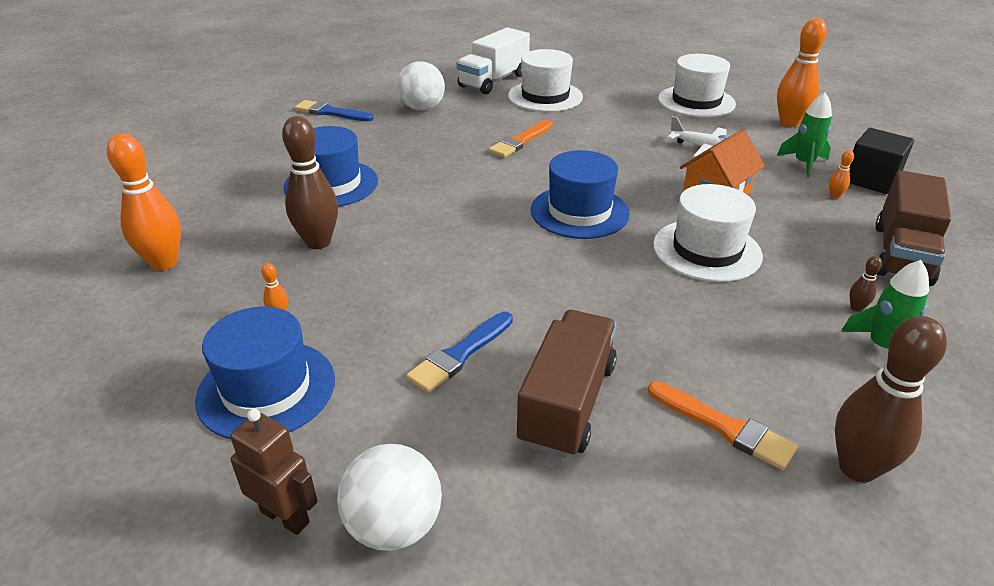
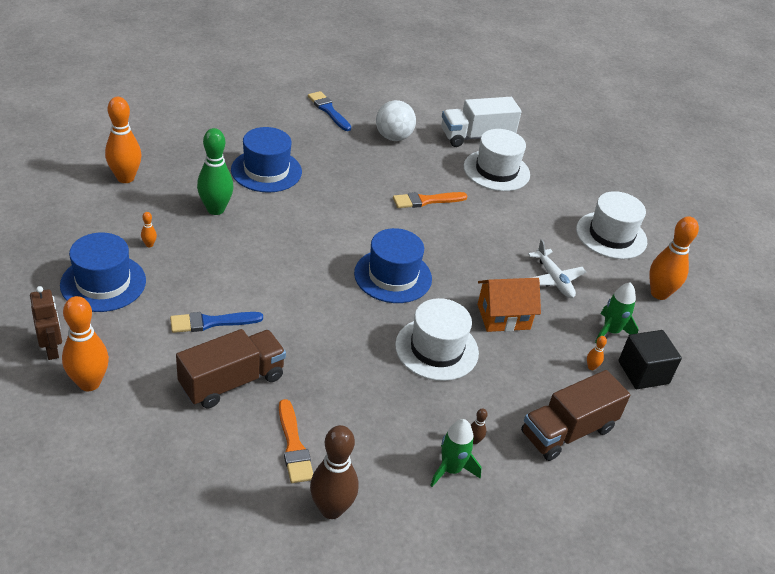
camera: 30 degrees right, 5 degrees up
brown bowling pin [282,116,338,249] -> green bowling pin [197,128,233,215]
white ball [337,444,442,551] -> orange bowling pin [62,296,109,391]

